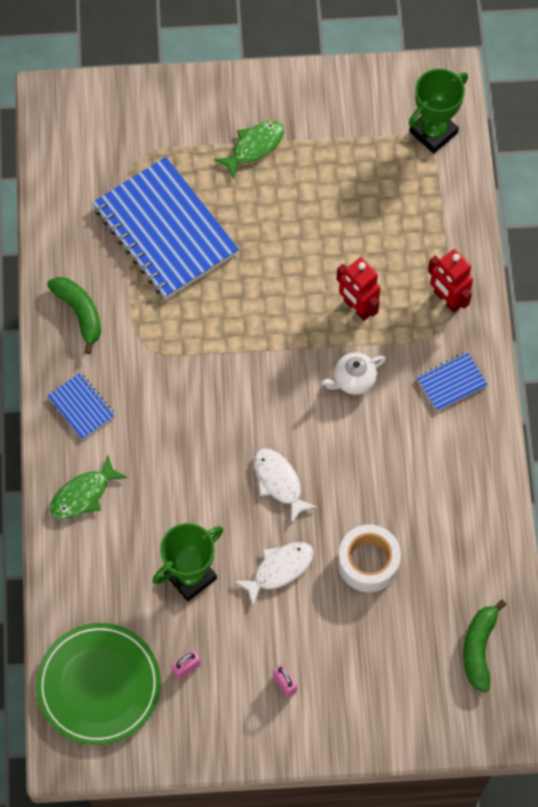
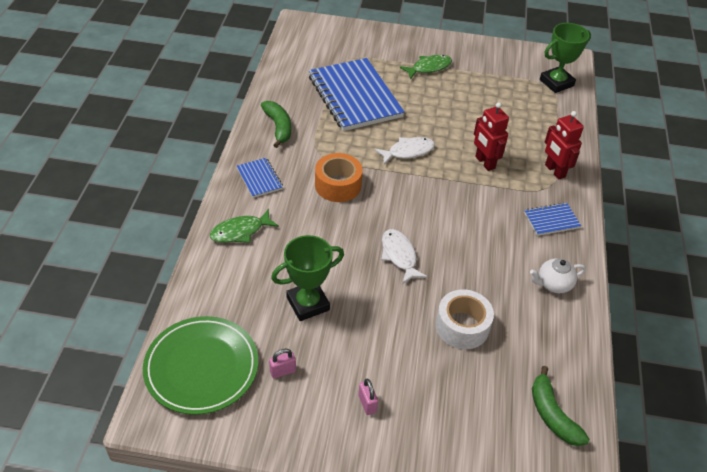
camera: 10 degrees right, 20 degrees down
white fish [234,542,314,606] -> white fish moved to [374,137,435,164]
white teapot [322,352,386,395] -> white teapot moved to [530,258,586,293]
green banana [463,600,506,692] -> green banana turned 45 degrees counterclockwise [532,366,589,446]
none -> orange tape [315,153,363,202]

